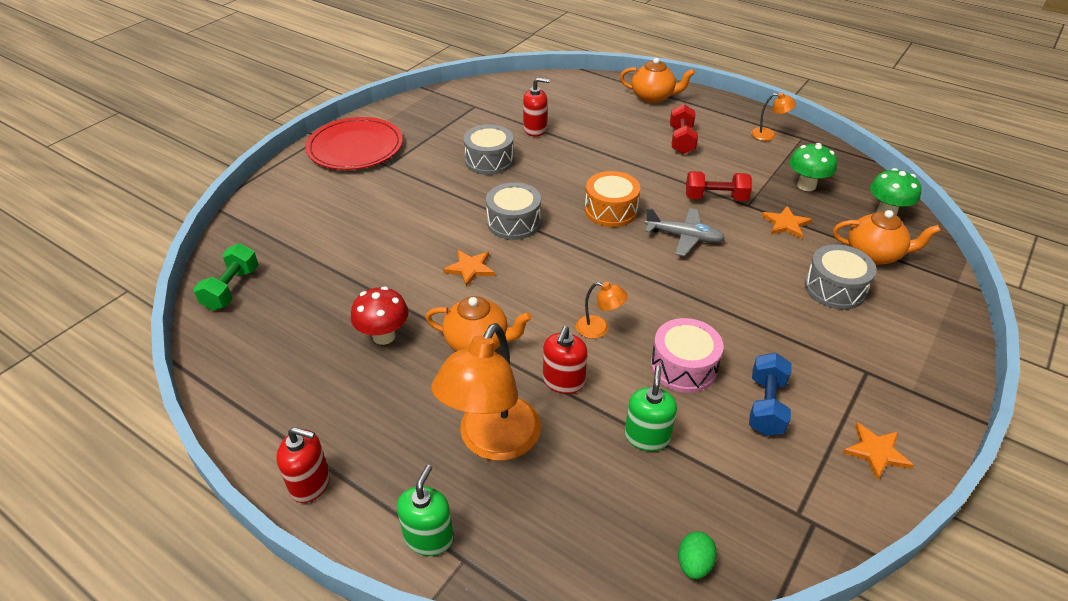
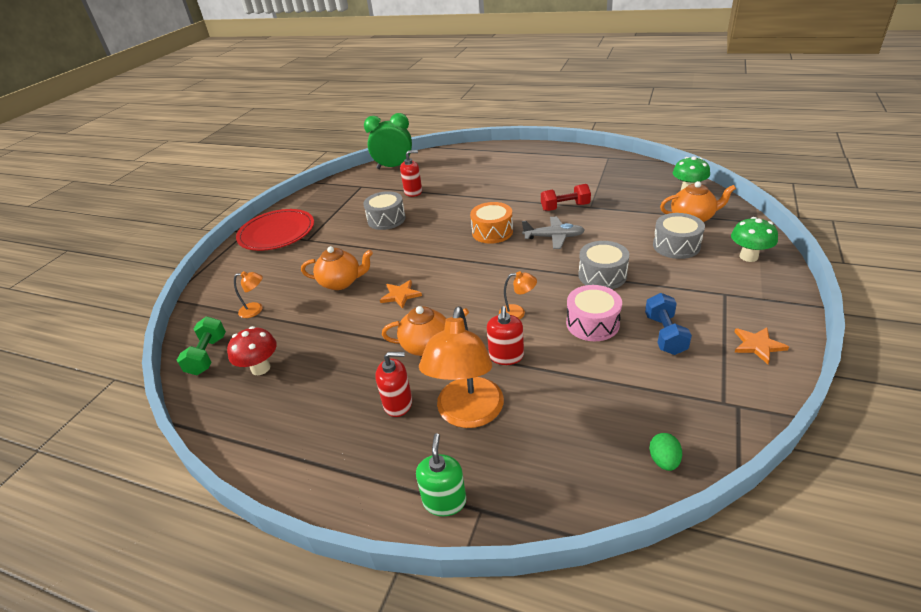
camera: 10 degrees left, 5 degrees down
red soap dispenser [276,427,330,503] -> red soap dispenser moved to [375,352,412,417]
red mushroom [351,286,409,345] -> red mushroom moved to [227,326,277,375]
grey drum [486,182,541,240] -> grey drum moved to [578,241,629,289]
orange teapot [620,58,695,103] -> orange teapot moved to [301,246,373,290]
green soap dispenser [625,365,677,451] -> none
red dumbbell [670,104,698,154] -> none
orange lamp [751,92,796,141] -> orange lamp moved to [234,271,263,318]
orange star [762,206,812,239] -> none
green mushroom [789,143,837,191] -> green mushroom moved to [731,217,778,262]
none -> green clock [364,113,412,169]

